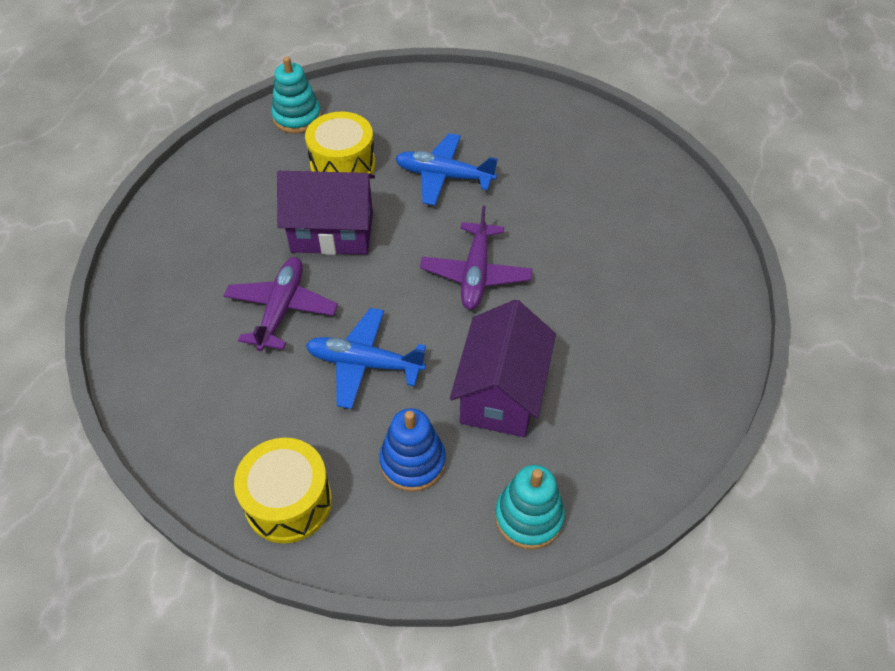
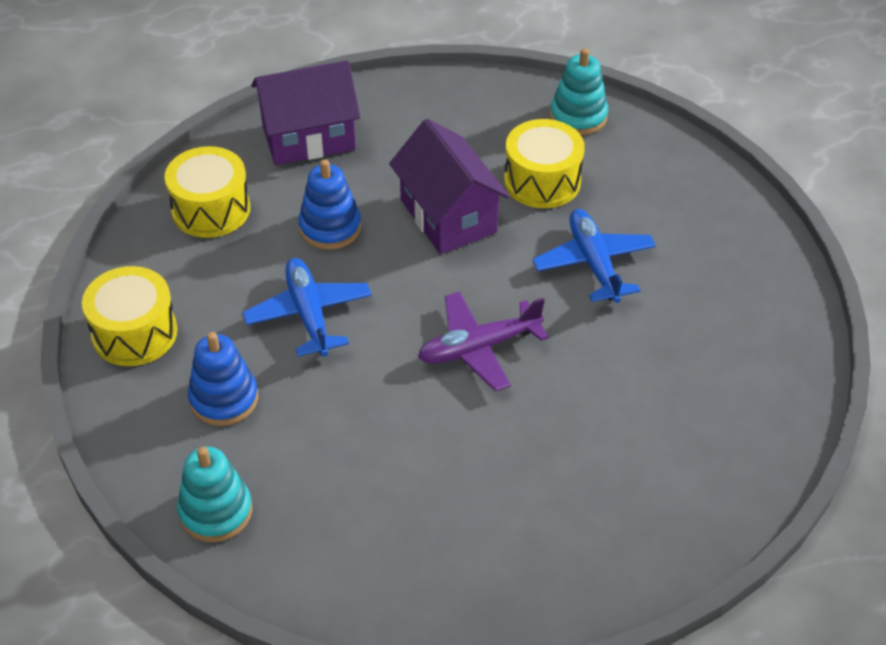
camera: 60 degrees right, 5 degrees down
purple plane [224,257,338,351] -> blue stacking toy [299,159,361,249]
purple house [450,299,556,437] -> purple house moved to [251,60,360,165]
none -> yellow drum [164,146,250,238]

